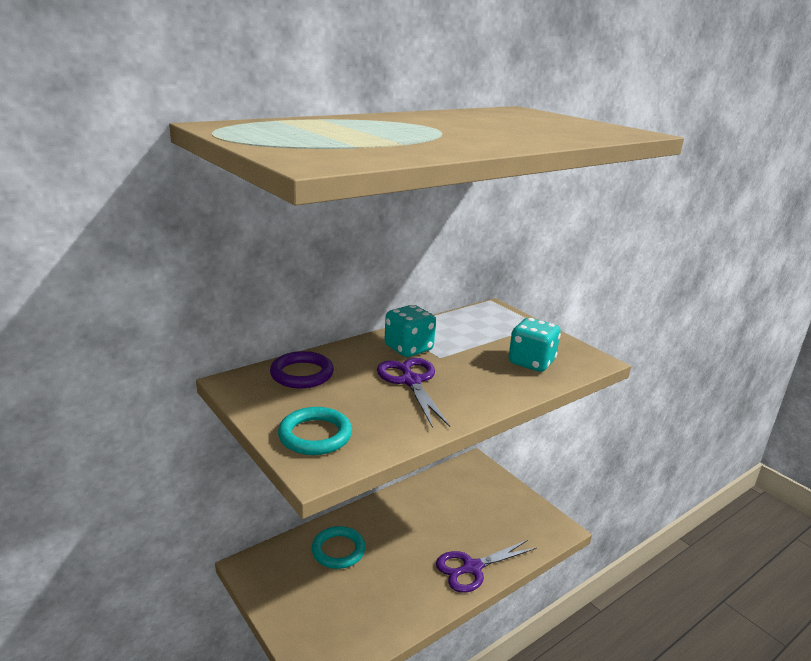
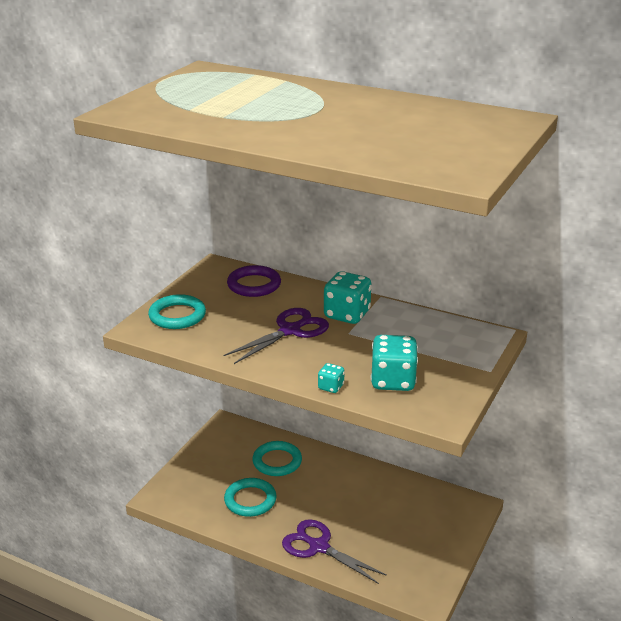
camera: 65 degrees right, 5 degrees up
none -> turquoise ring [224,478,276,517]
none -> turquoise dice [318,363,345,393]

